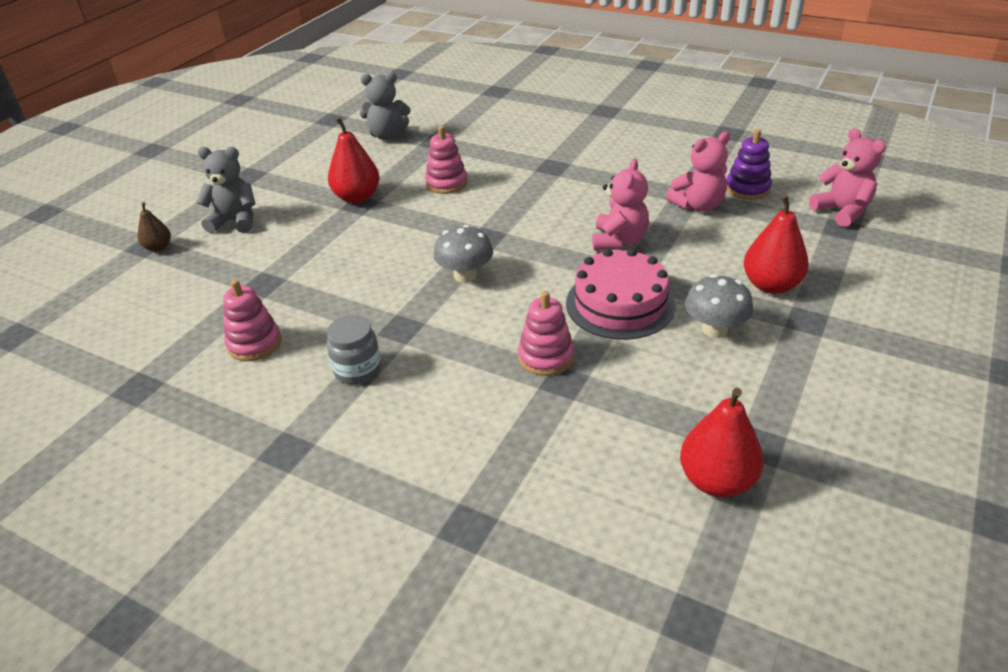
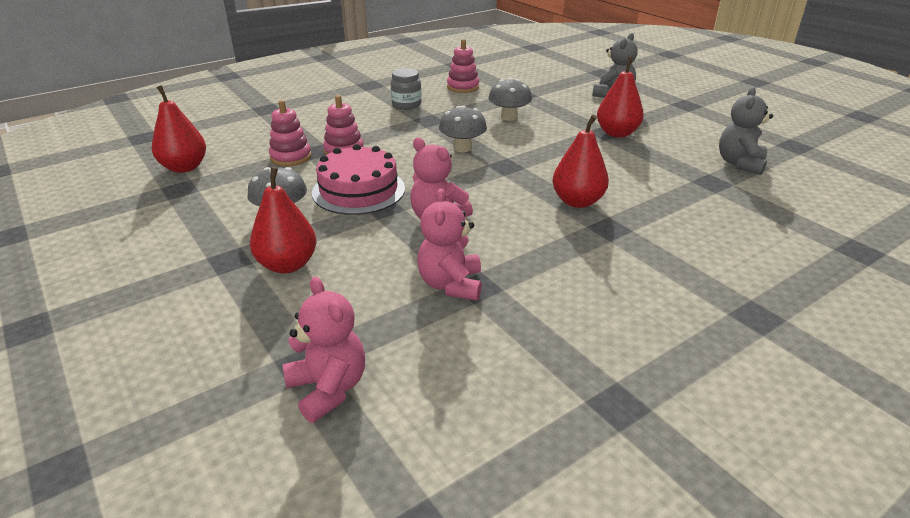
camera: 115 degrees right, 5 degrees down
brown pear [138,202,171,252] -> none
pink stacking toy [425,126,468,194] -> pink stacking toy moved to [269,100,311,166]
purple stacking toy [727,129,772,200] -> none
pink teddy bear [809,128,886,227] -> pink teddy bear turned 120 degrees counterclockwise [283,276,365,423]
none -> grey mushroom [488,78,532,121]
none -> red pear [552,115,609,208]

